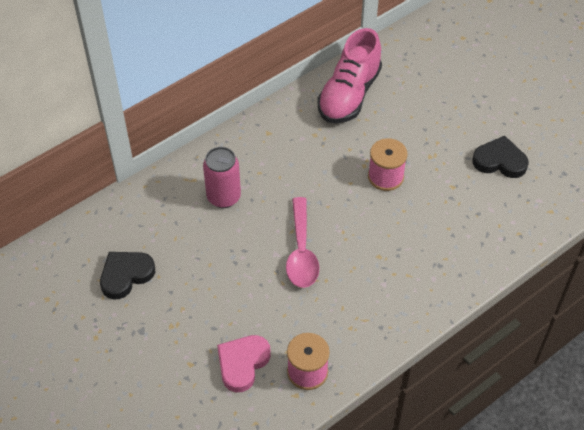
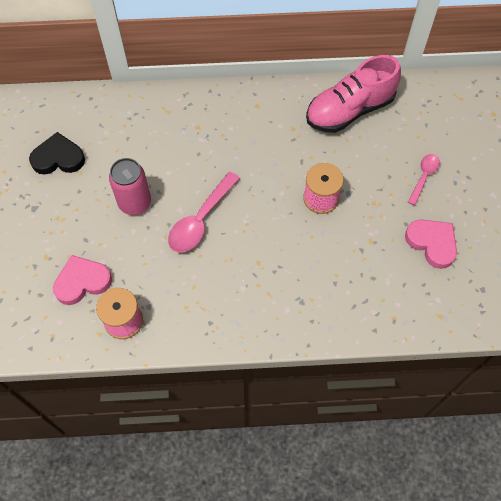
camera: 35 degrees right, 10 degrees up
pink can [203,147,241,208] -> pink can moved to [109,158,151,215]
black heart [472,136,529,178] -> pink heart [405,220,457,269]
none -> pink spoon [408,154,440,205]

